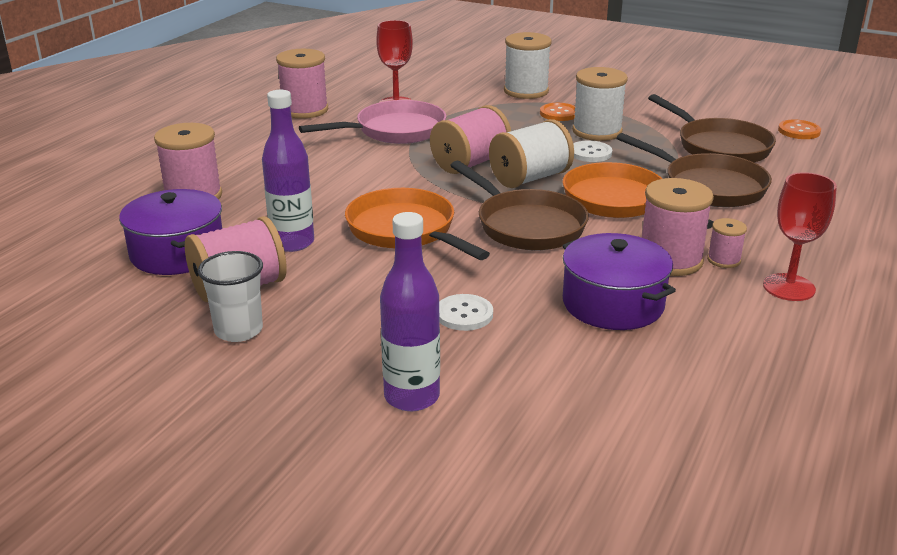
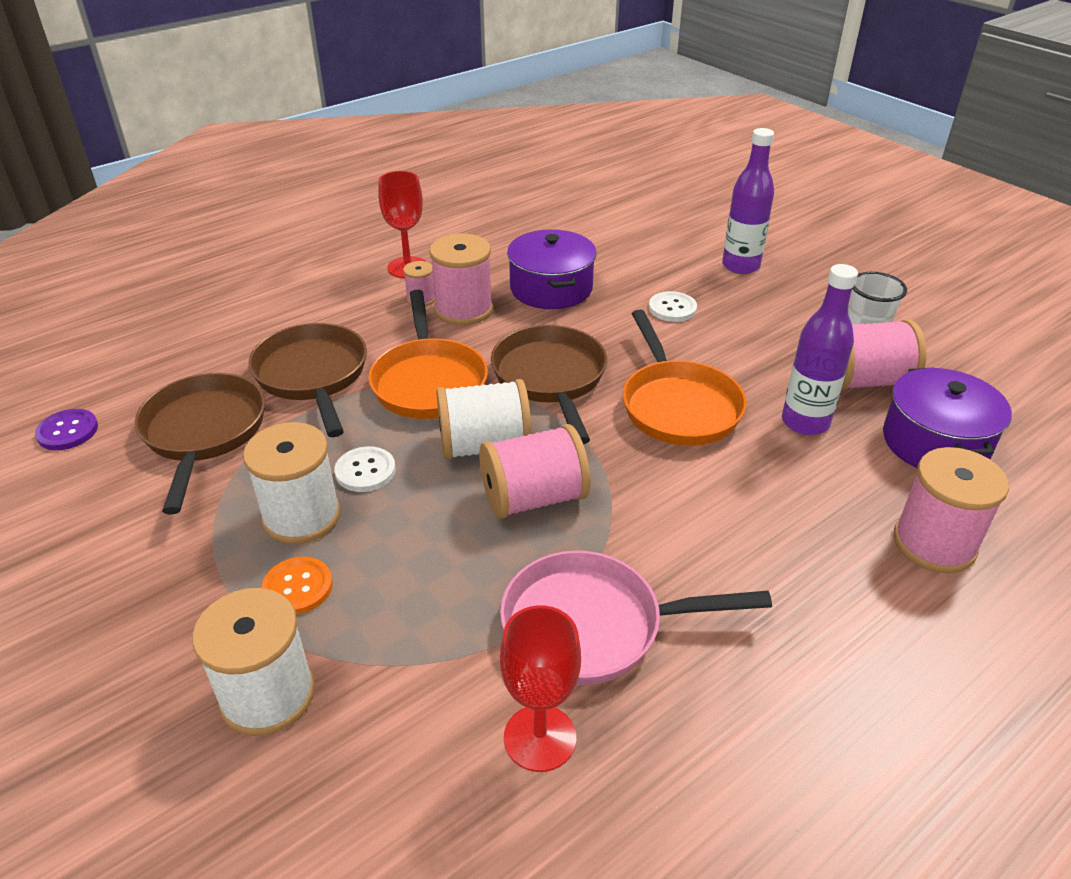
camera: 155 degrees left, 10 degrees up
pink spool [276,49,328,119] -> none
orange button [778,119,821,139] -> purple button [35,409,98,450]

